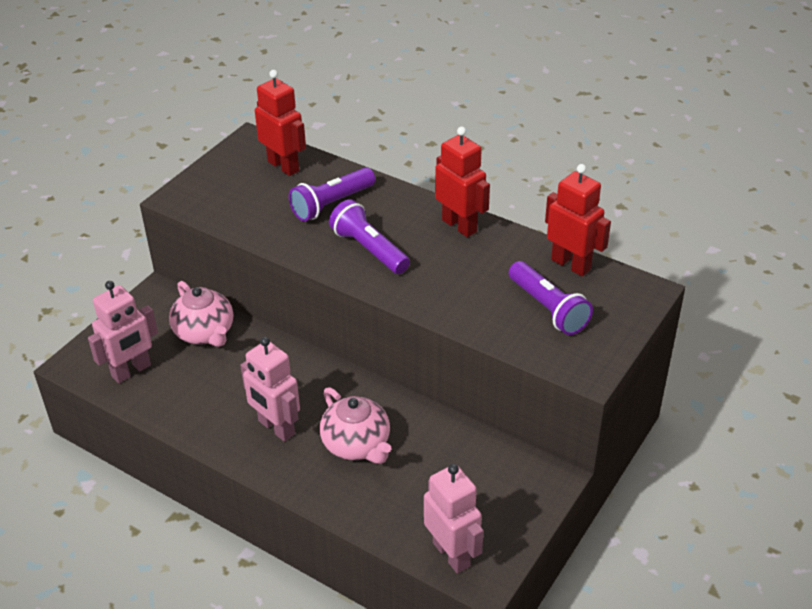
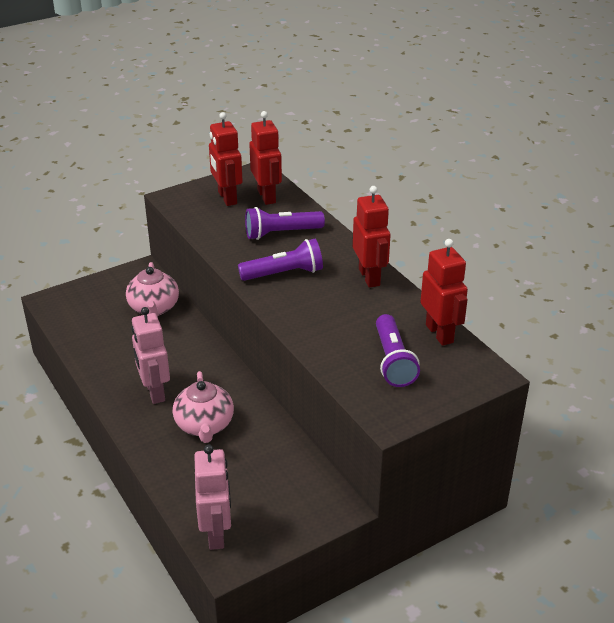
camera: 25 degrees right, 5 degrees down
pink robot [88,281,158,383] -> none
purple flashlight [329,199,410,274] -> purple flashlight turned 90 degrees clockwise [238,239,323,281]
none -> red robot [209,112,243,206]

